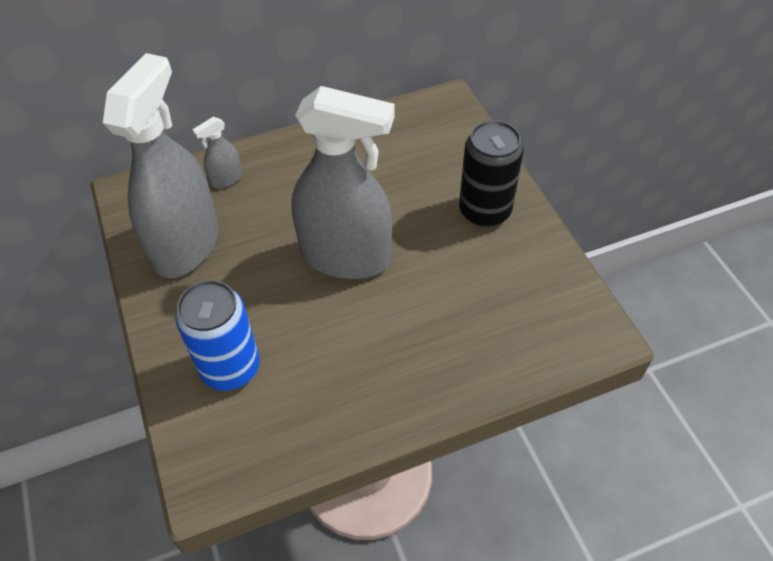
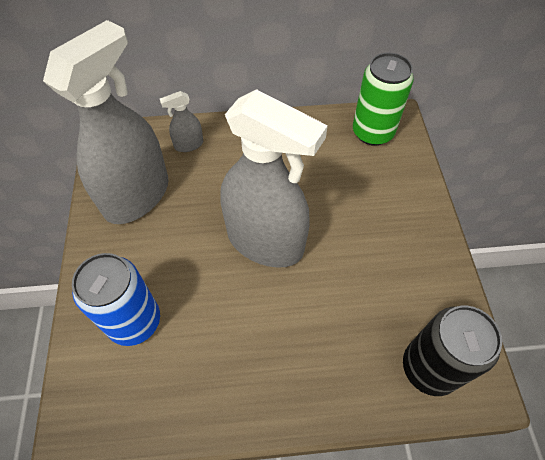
camera: 15 degrees right, 5 degrees up
black can [459,120,524,227] -> black can moved to [403,306,502,396]
none -> green can [353,52,414,146]

